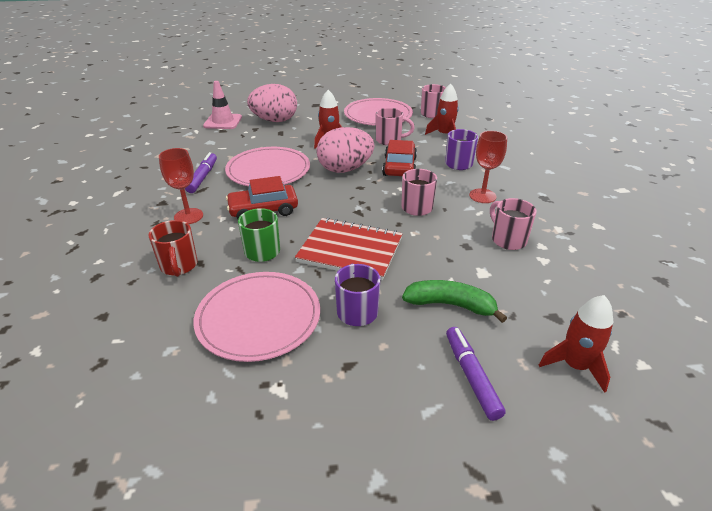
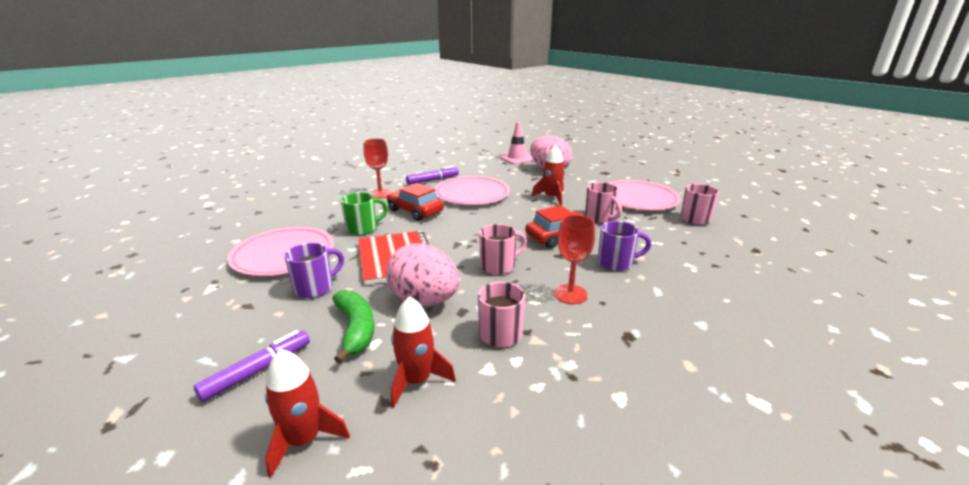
camera: 55 degrees right, 10 degrees down
red mug [148,220,198,277] -> none
pink egg [317,127,374,173] -> pink egg moved to [386,243,459,306]
red rocket [425,83,459,135] -> red rocket moved to [391,296,456,408]

